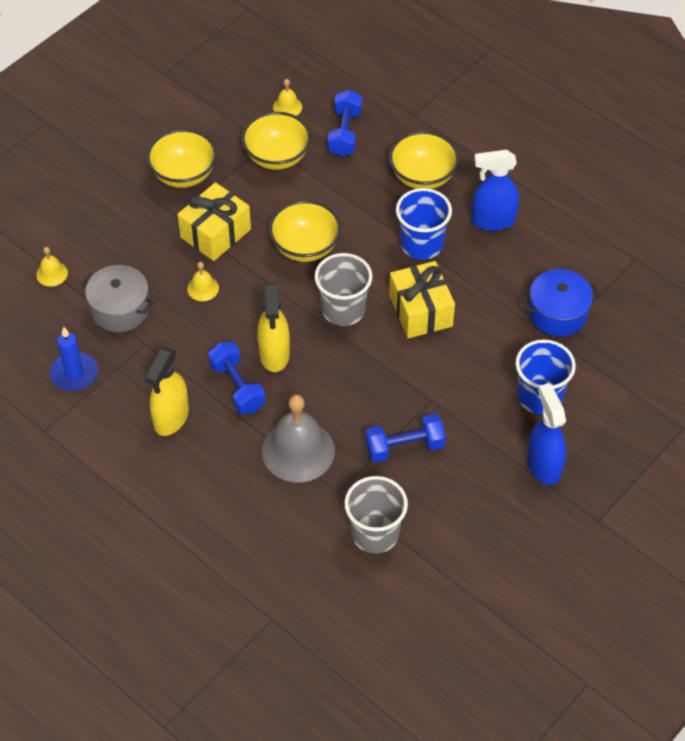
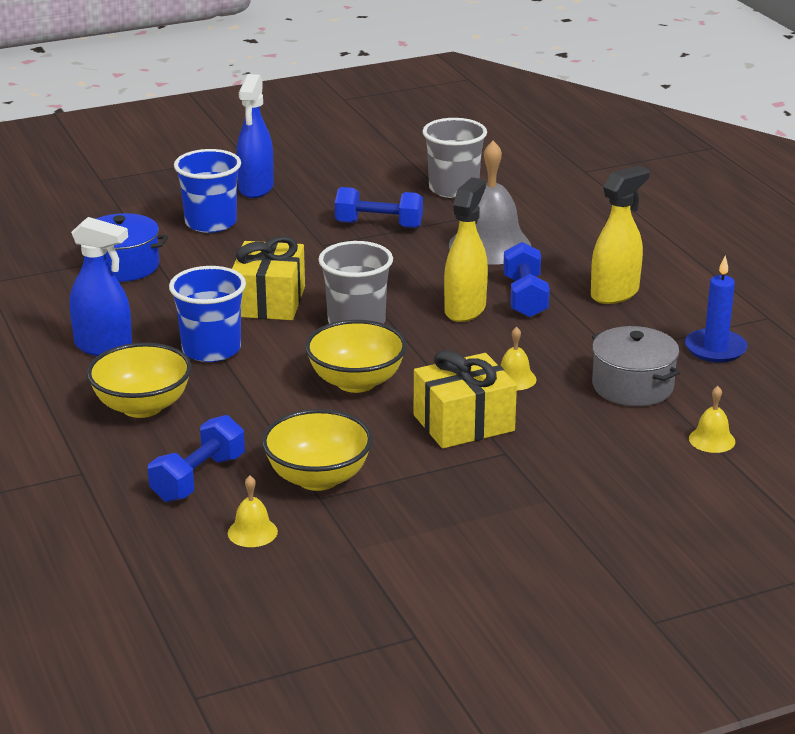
camera: 155 degrees left, 25 degrees down
yellow bowl [147,129,217,188] -> none

